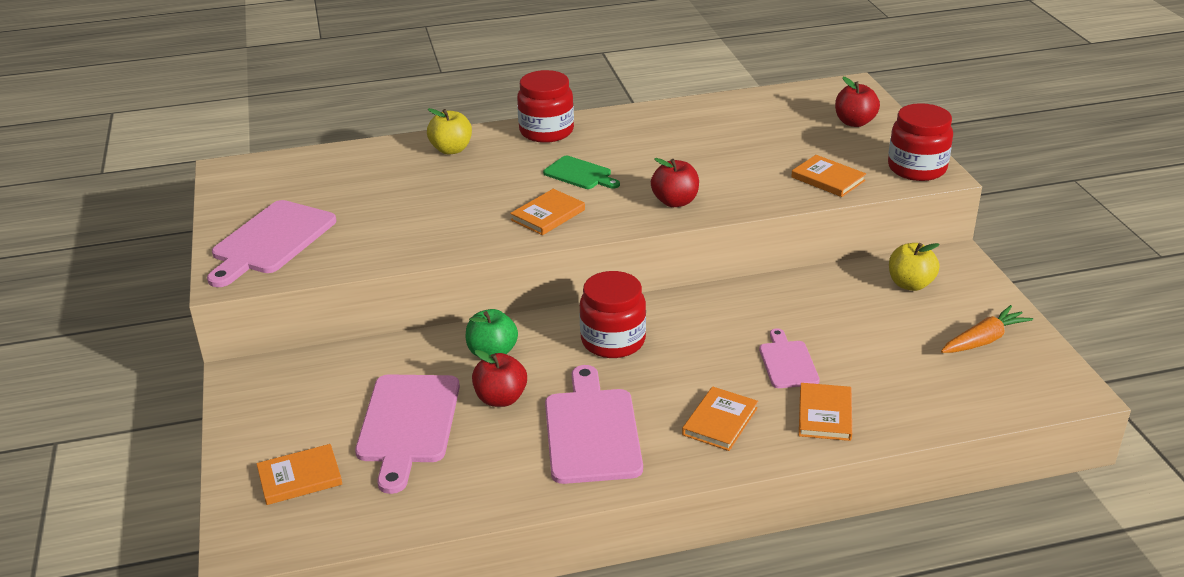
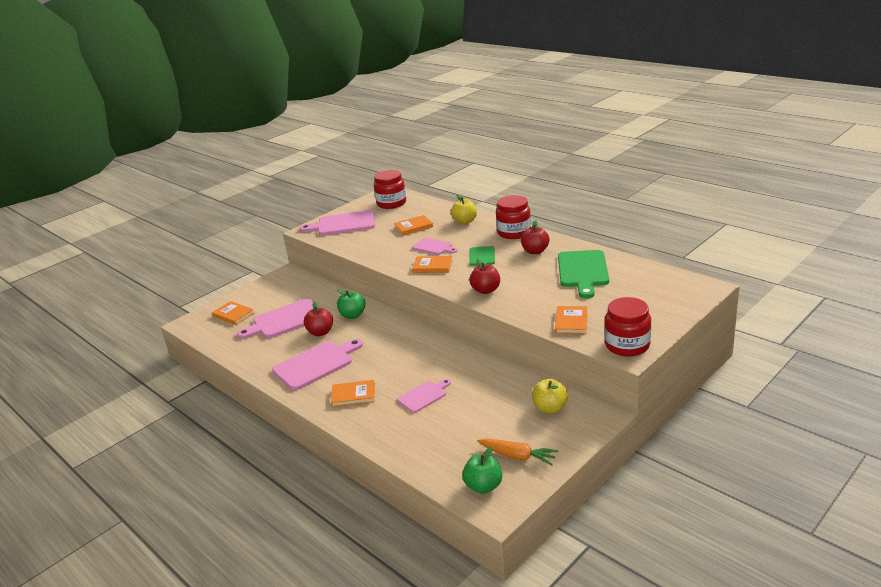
camera: 60 degrees right, 5 degrees down
red jar [579,271,646,358] -> red jar moved to [374,170,406,209]
orange book [799,383,852,441] -> orange book moved to [394,215,433,235]
red apple [835,77,880,127] -> red apple moved to [521,220,549,254]
none -> pink cutting board [412,238,457,255]
none -> green apple [462,446,503,494]
none -> green cutting board [558,250,609,298]

